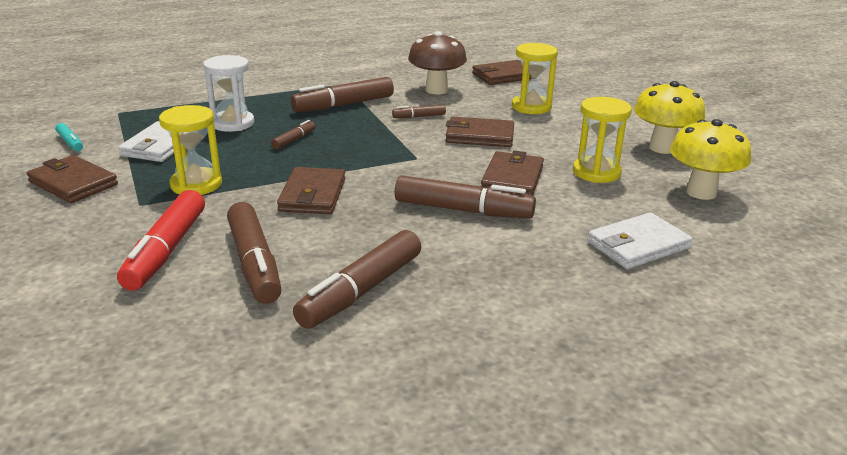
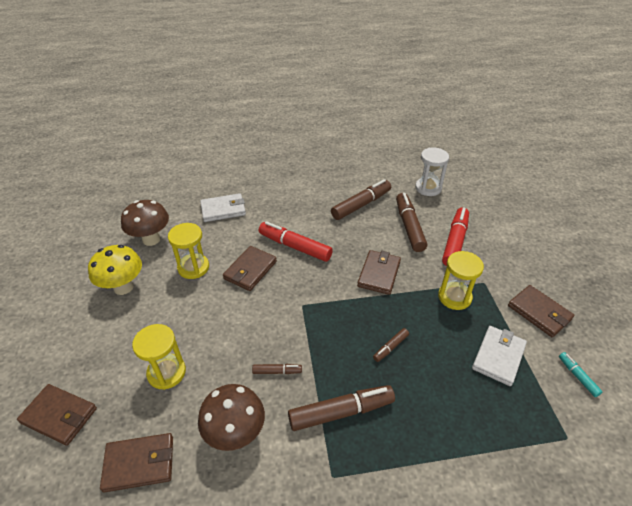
camera: 165 degrees left, 15 degrees up
white hourglass [203,55,254,132] -> white hourglass moved to [415,148,449,196]
brown marker [395,175,536,219] -> red marker [259,221,333,262]
brown wallet [446,116,514,147] -> brown wallet moved to [17,384,97,446]
yellow mushroom [670,119,751,200] -> brown mushroom [121,200,169,246]

